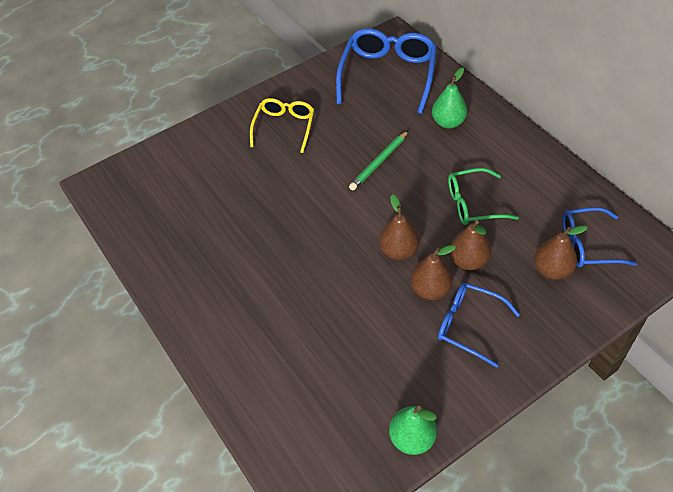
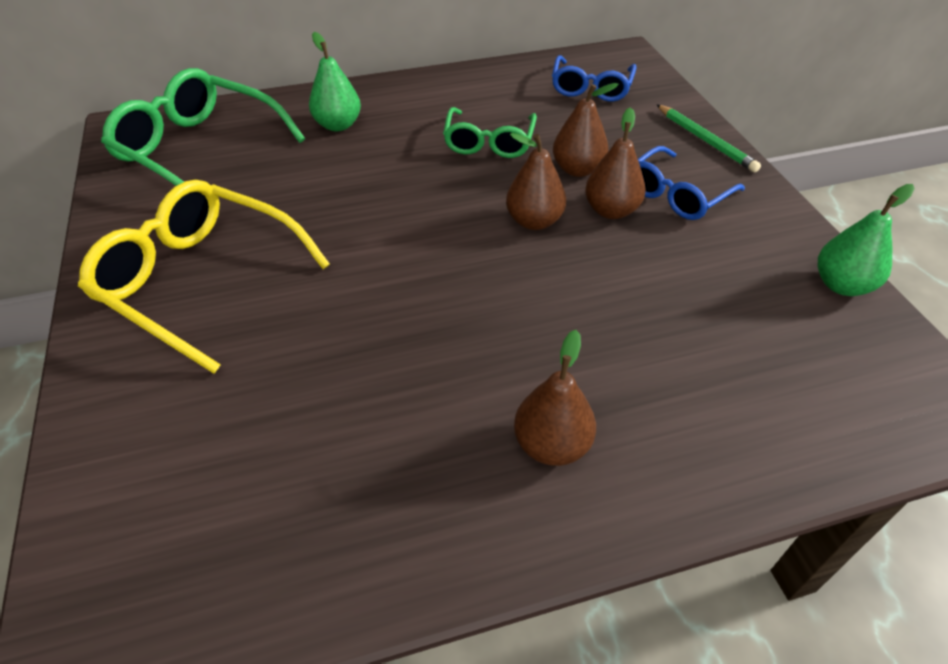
camera: 75 degrees left, 5 degrees down
yellow glasses [250,98,314,153] -> yellow glasses [78,180,330,374], size x1.64
blue glasses [336,28,437,114] -> green glasses [101,68,305,186]
green pencil [349,130,409,190] -> green pencil moved to [657,104,761,172]
brown pear [534,226,588,280] -> brown pear moved to [514,330,596,466]

